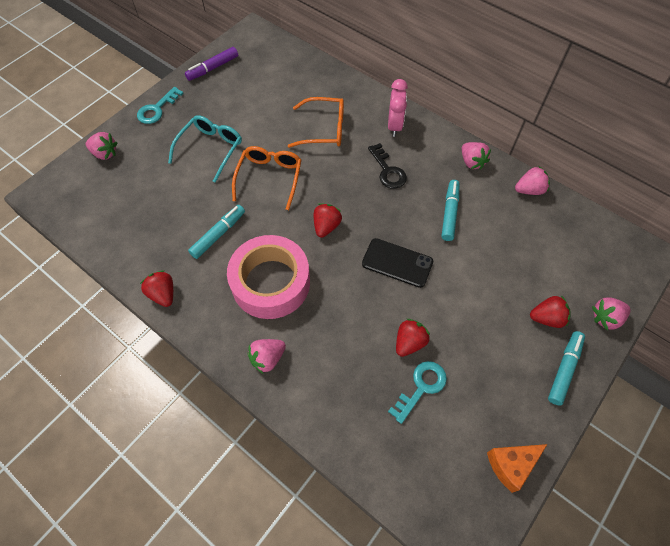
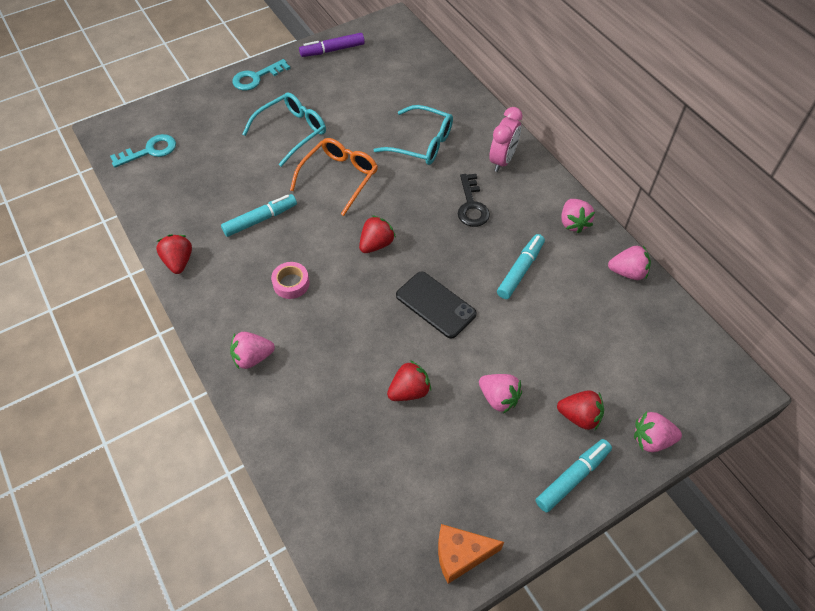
camera: 20 degrees right, 5 degrees down
pink strawberry [86,132,117,160] -> pink strawberry moved to [479,374,522,413]
pink tape [227,235,310,319] -> pink tape [271,262,309,299], size x0.41
orange glasses [288,97,344,148] -> turquoise glasses [374,105,453,165]
turquoise key [388,361,447,424] -> turquoise key moved to [110,134,176,168]

